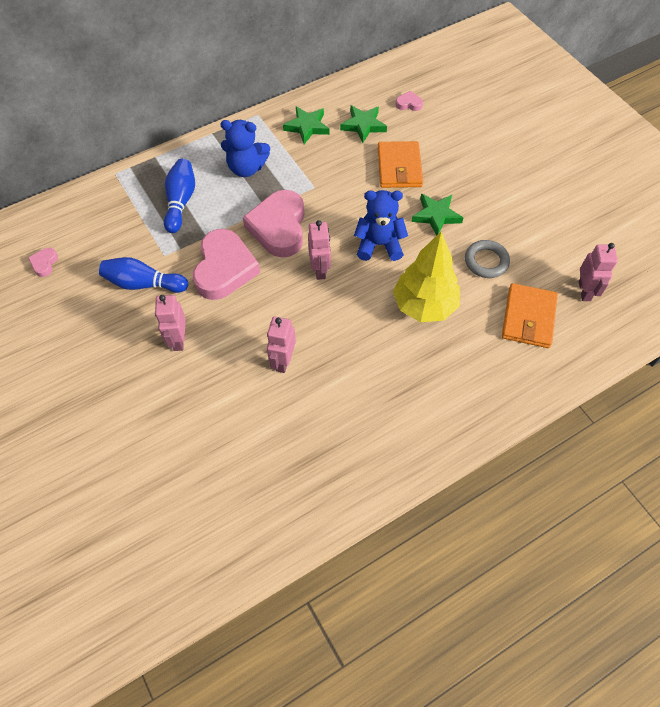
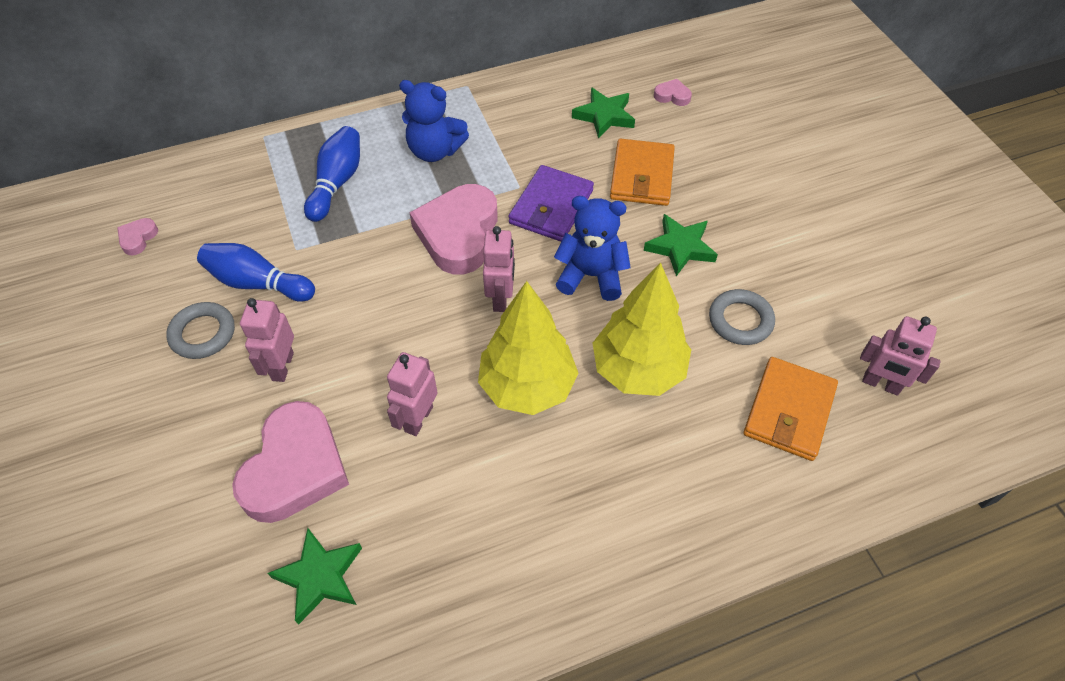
camera: 10 degrees right, 5 degrees down
pink heart [193,229,260,300] -> pink heart moved to [232,401,349,523]
green star [283,106,329,144] -> green star moved to [268,528,362,624]
pink robot [578,243,618,301] -> pink robot turned 105 degrees clockwise [860,316,941,396]
none -> grey ring [166,302,235,359]
none -> yellow tree [478,281,579,415]
none -> purple wallet [508,165,594,242]

